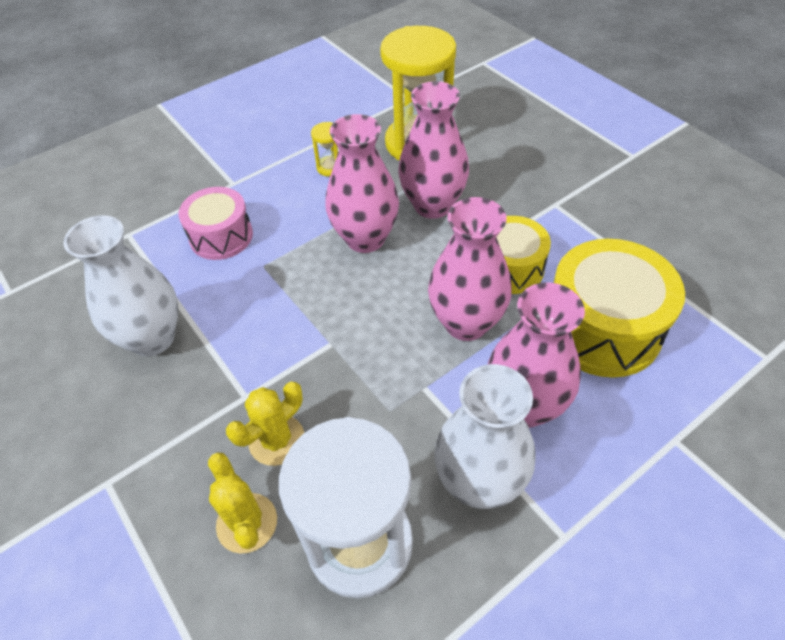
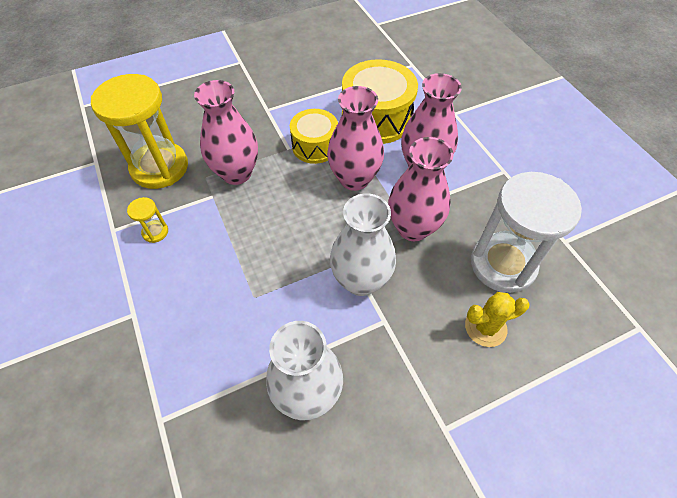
camera: 80 degrees left, 5 degrees up
pink drum [179,187,253,260] -> none
yellow cactus [226,382,304,466] -> none
pink vase [325,114,399,253] -> pink vase moved to [388,137,453,241]
white vase [434,364,536,509] -> white vase moved to [330,193,396,296]

